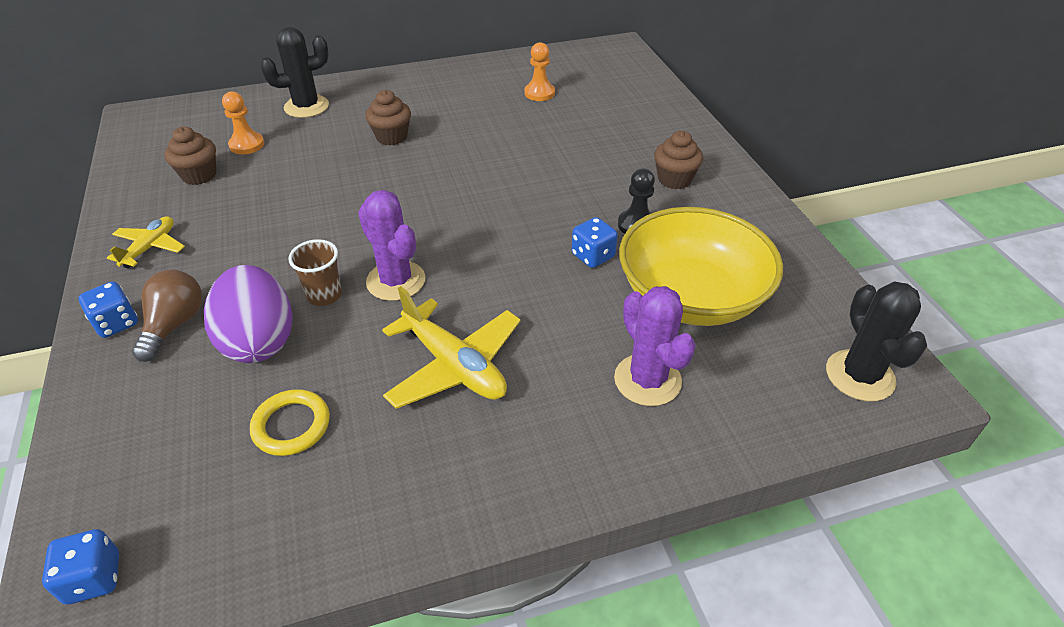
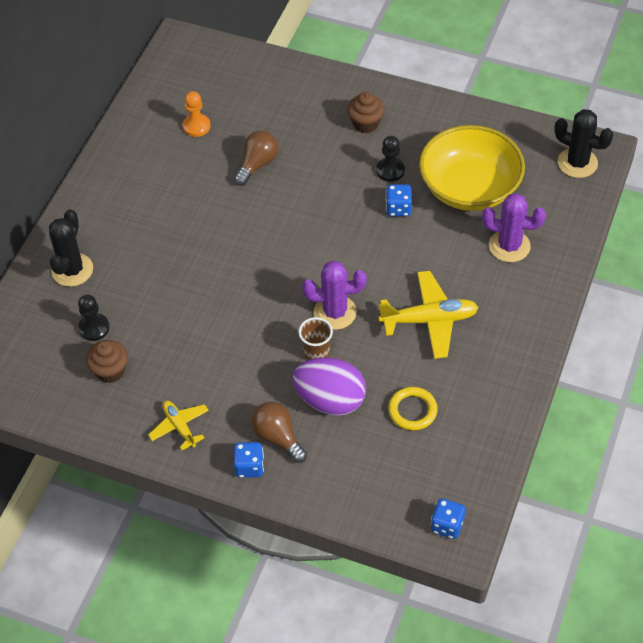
camera: 50 degrees left, 10 degrees up
orange pawn [222,91,264,154] -> black pawn [78,295,110,341]
brown cupcake [365,90,411,145] -> none
none -> brown light bulb [234,131,278,186]

